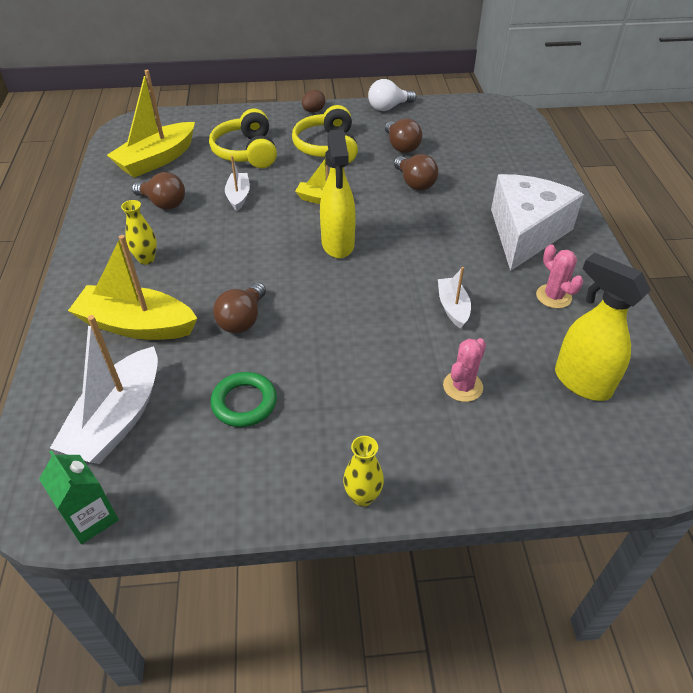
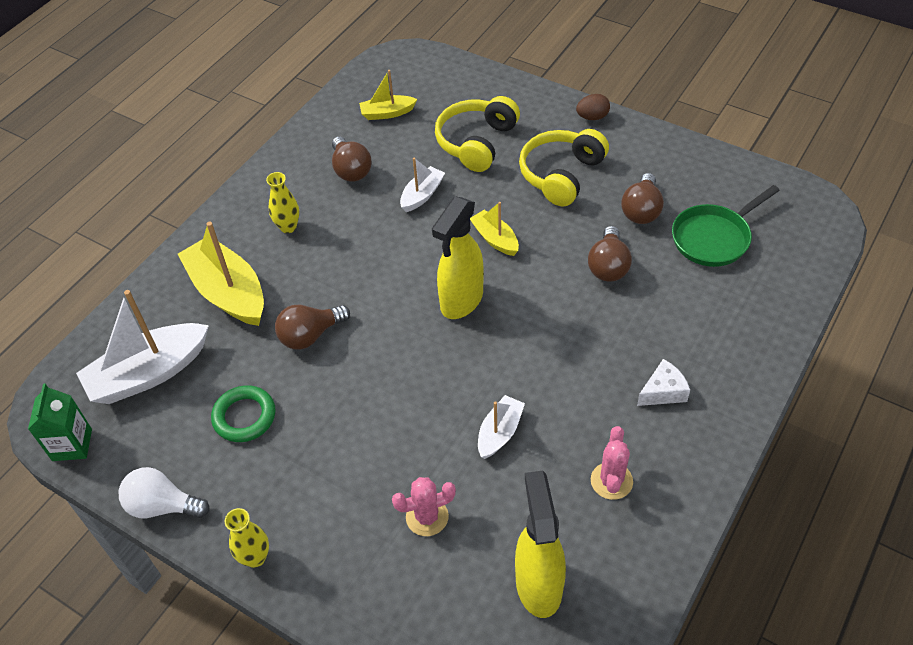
camera: 40 degrees right, 5 degrees up
yellow boat [107,70,195,178] -> yellow boat [359,70,417,120], size x0.53
white light bulb [368,79,417,111] -> white light bulb moved to [119,467,210,519]
white cheese [491,174,584,271] -> white cheese [637,359,690,406], size x0.41
none -> green pan [672,185,780,267]

